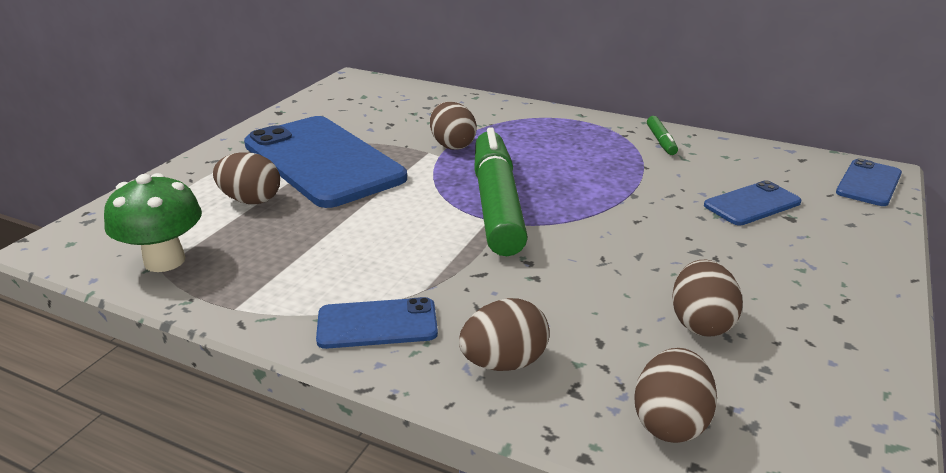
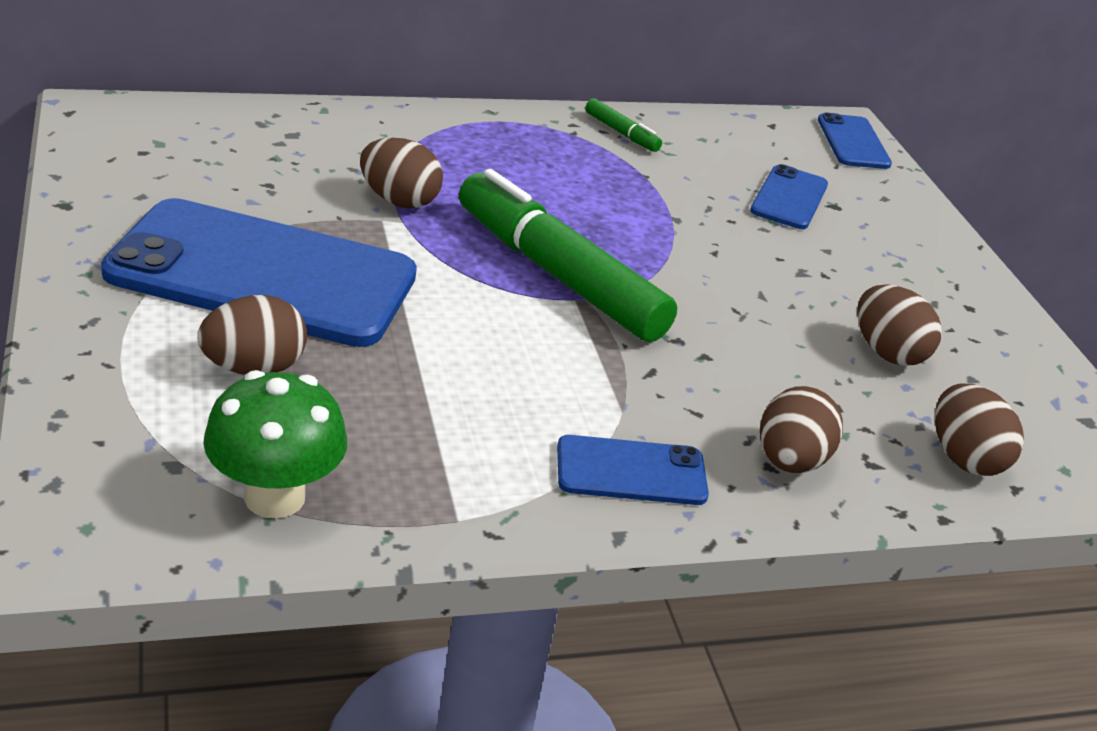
camera: 45 degrees left, 5 degrees up
blue phone [316,297,438,349] -> blue phone turned 45 degrees clockwise [557,435,709,505]

